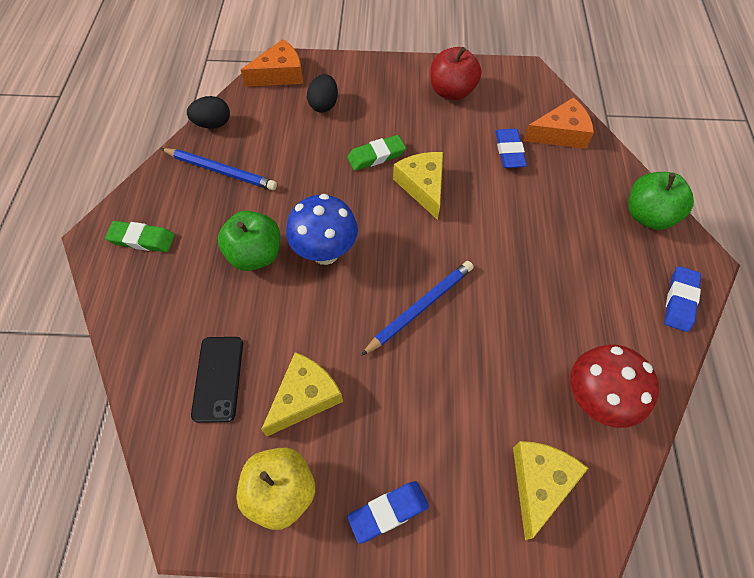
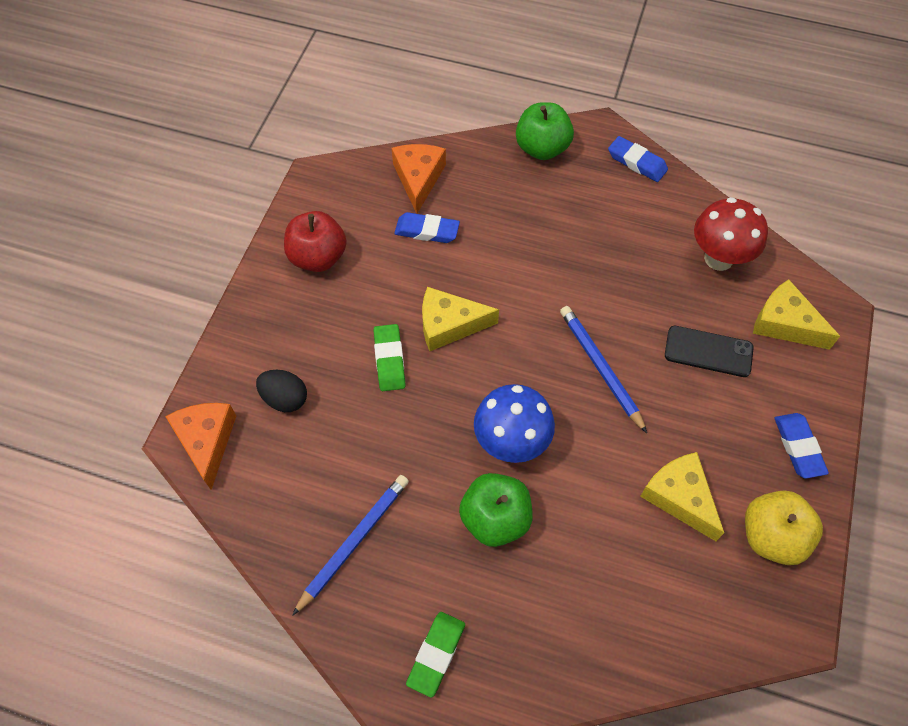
camera: 75 degrees left, 0 degrees up
black egg [187,96,230,129] -> none
black phone [191,337,243,423] -> black phone moved to [665,326,754,377]

